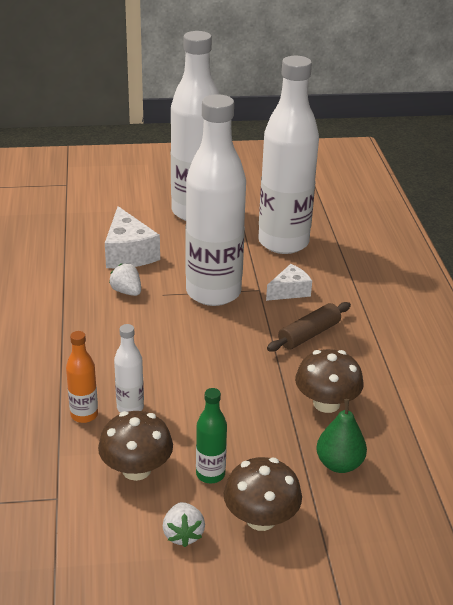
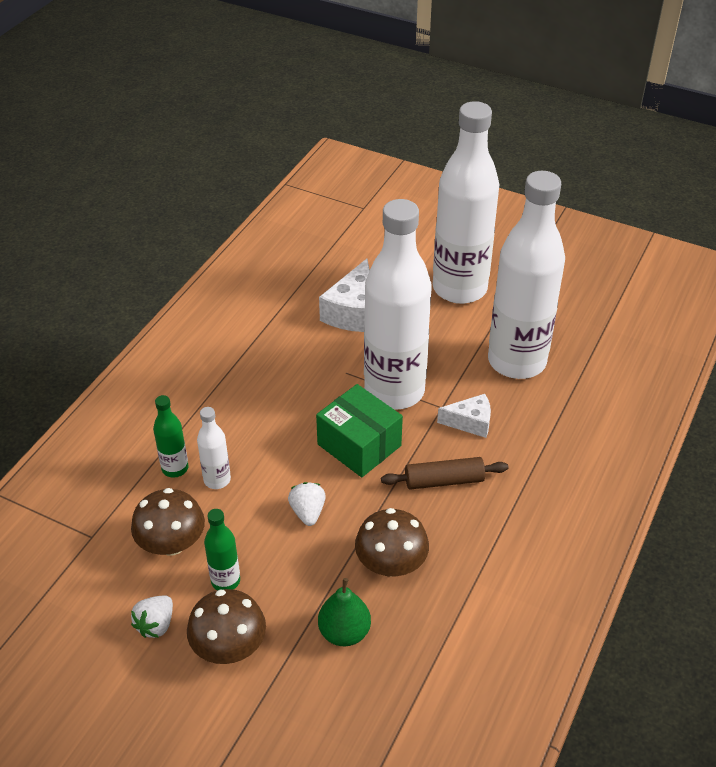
camera: 35 degrees right, 10 degrees up
orange bottle [66,331,98,423] -> green bottle [153,395,189,478]
white strawberry [109,263,141,296] -> white strawberry moved to [288,482,326,526]
none -> green box [316,384,403,477]

